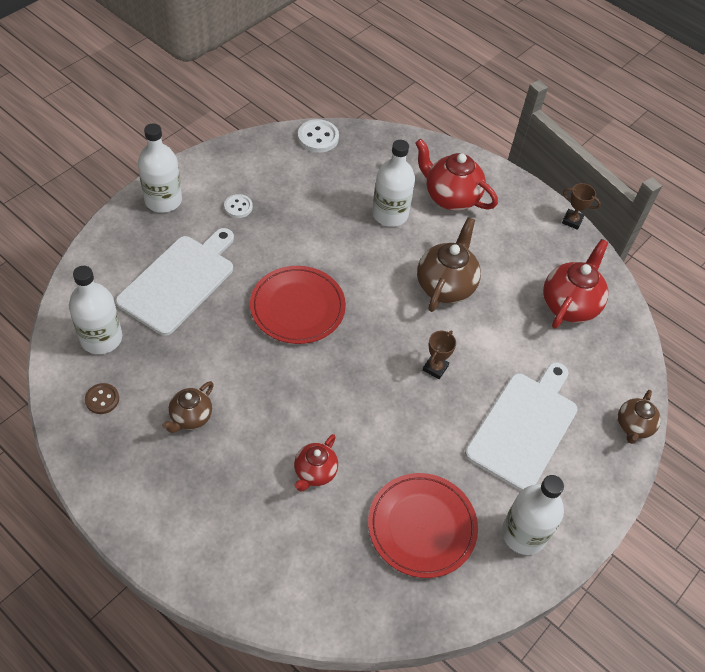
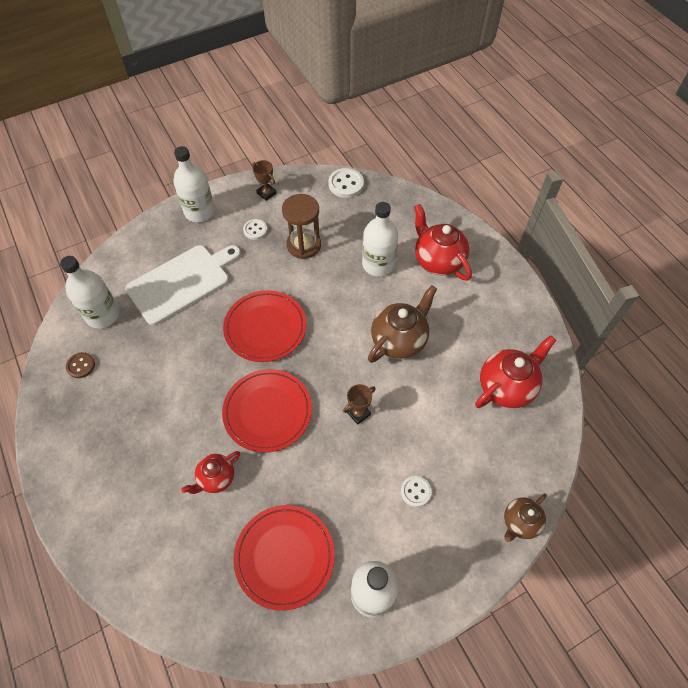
camera: 25 degrees right, 5 degrees up
brown teapot [162,381,214,433] -> none
white cutting board [465,362,578,491] -> white button [401,476,432,507]
brown trophy [562,183,601,230] -> brown trophy moved to [252,160,277,201]
none -> red plate [222,369,312,453]
none -> brown hourglass [282,194,321,259]

